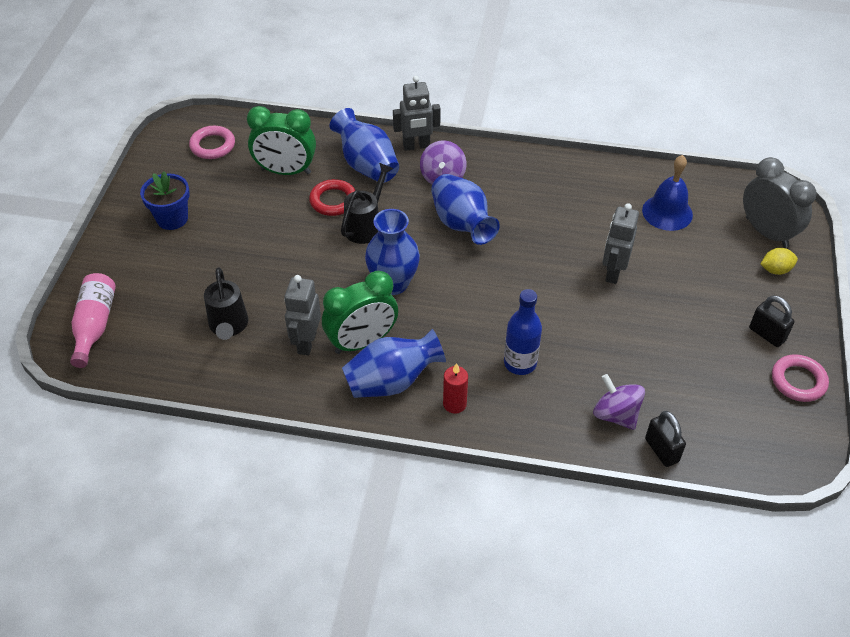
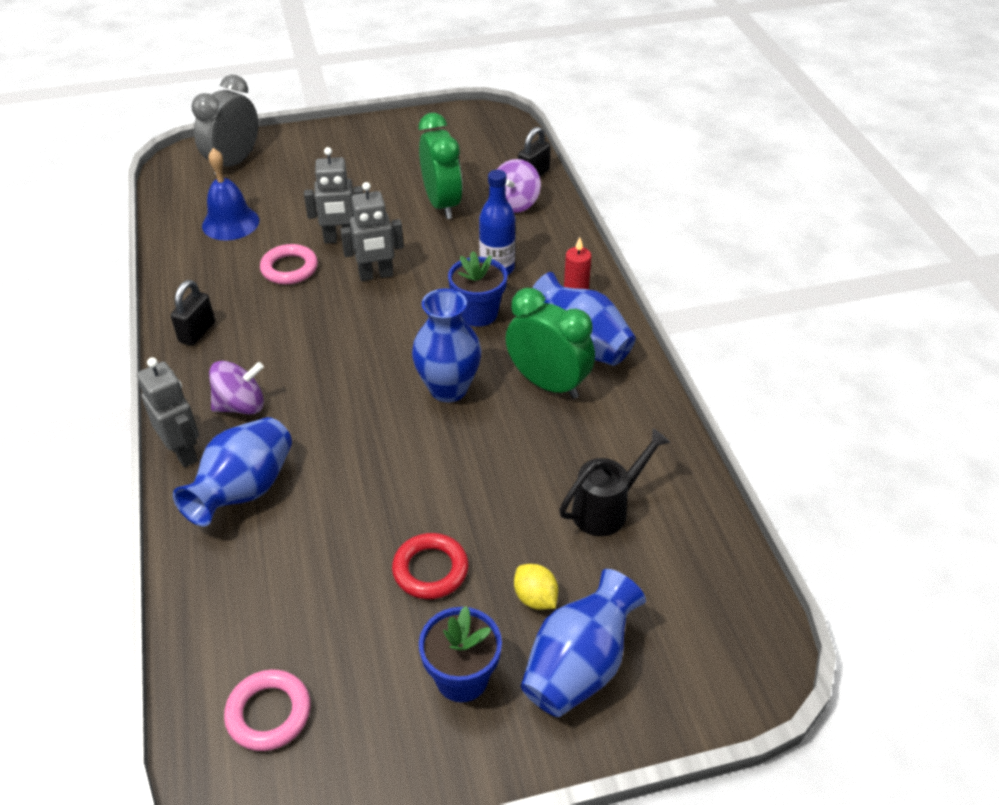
camera: 115 degrees left, 5 degrees down
pink bottle [70,273,116,368] -> none
green clock [247,106,316,175] -> green clock moved to [419,113,462,219]
grey robot [284,275,321,355] -> grey robot moved to [340,182,404,281]
red ring [309,179,355,216] -> red ring moved to [392,533,468,599]
black watering can [341,163,393,244] -> none
blue vase [431,174,500,245] -> blue vase moved to [521,569,646,717]
black padlock [749,296,795,347] -> black padlock moved to [171,280,215,346]
yellow lemon [761,248,798,275] -> yellow lemon moved to [514,564,558,610]
pink ring [772,354,829,402] -> pink ring moved to [260,244,318,285]
none -> blue flower pot [448,251,507,327]

